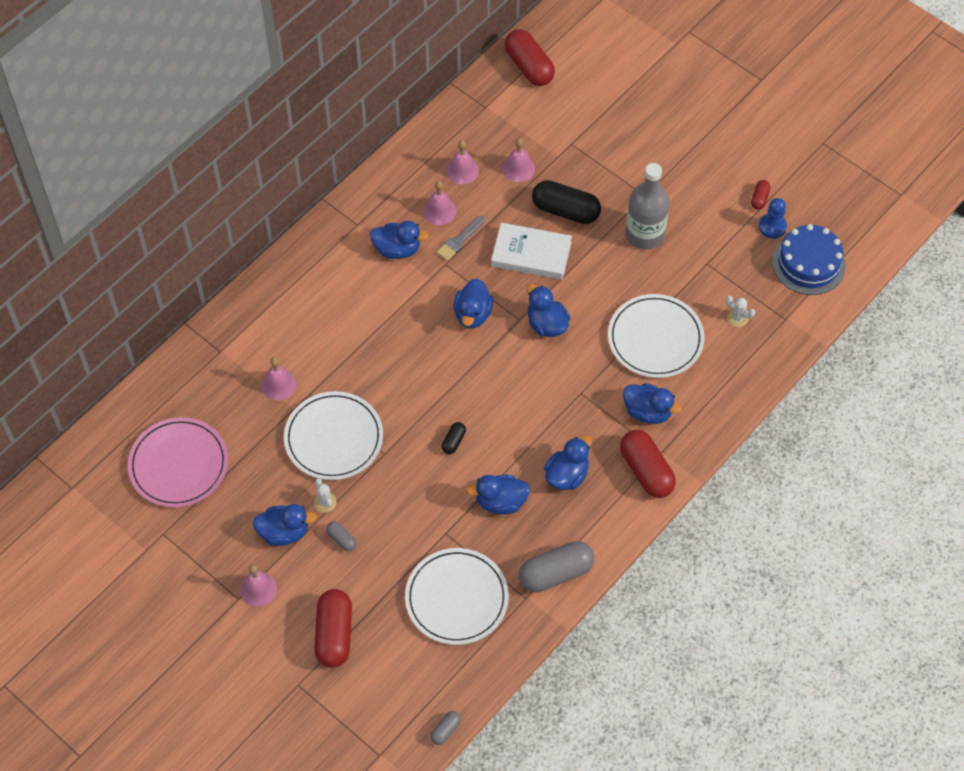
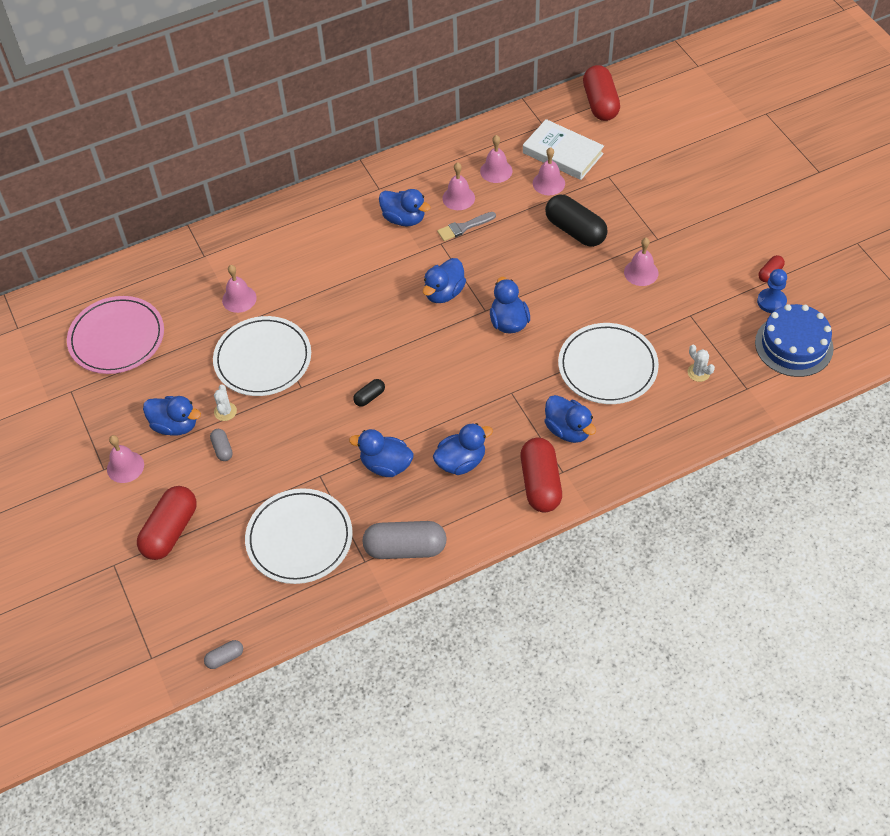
camera: 25 degrees right, 5 degrees down
white book [491,223,572,280] -> white book moved to [523,119,604,180]
grey bottle [626,163,669,250] -> pink bell [624,238,659,286]

